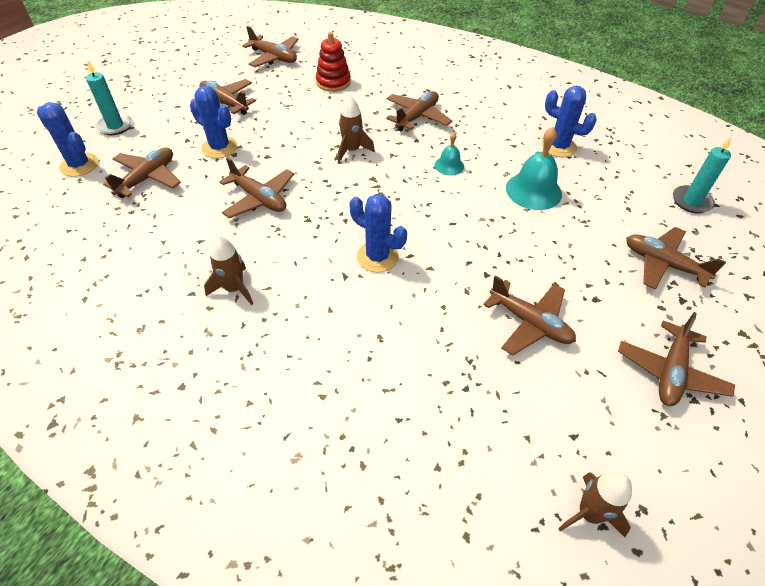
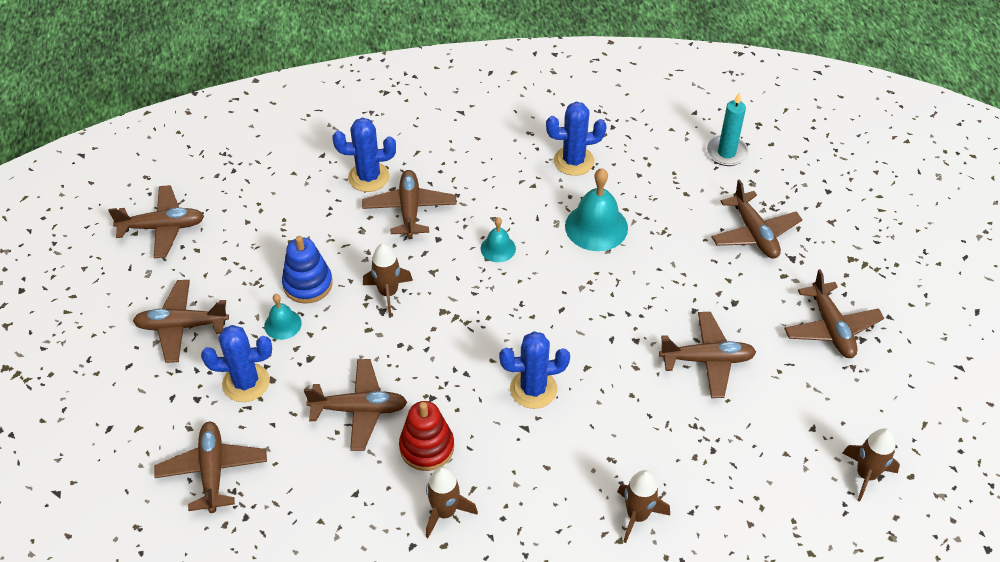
camera: 40 degrees left, 0 degrees up
blue cactus [37,102,98,177] -> blue cactus moved to [333,118,396,192]
turquoise candle [86,60,133,135] -> none
red stacking toy [316,32,351,92] -> red stacking toy moved to [399,401,454,471]
brown plane [626,227,726,290] -> brown plane turned 105 degrees counterclockwise [711,179,802,259]
none -> turquoise bell [264,294,302,340]
none -> blue stacking toy [282,236,333,304]
none -> brown rocket [617,470,670,543]

